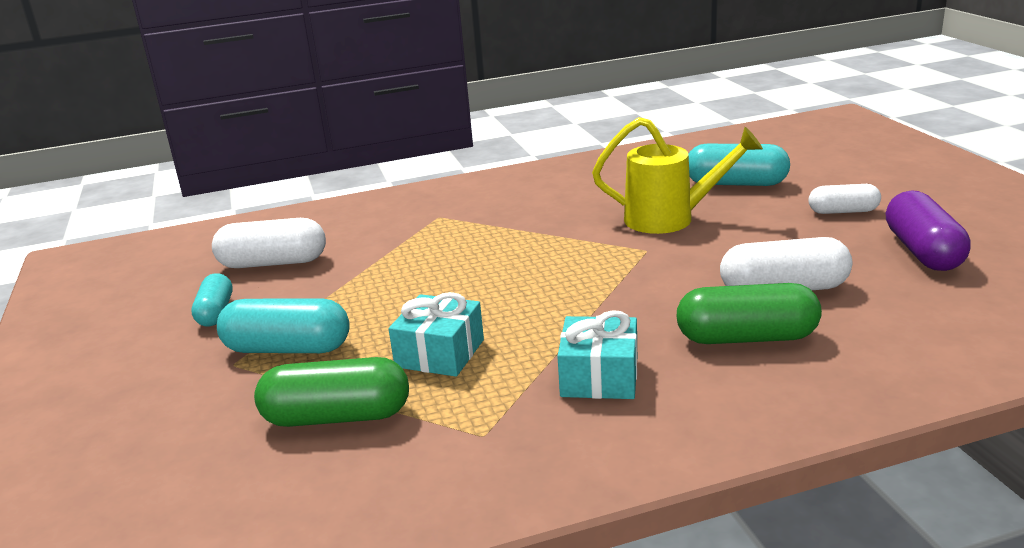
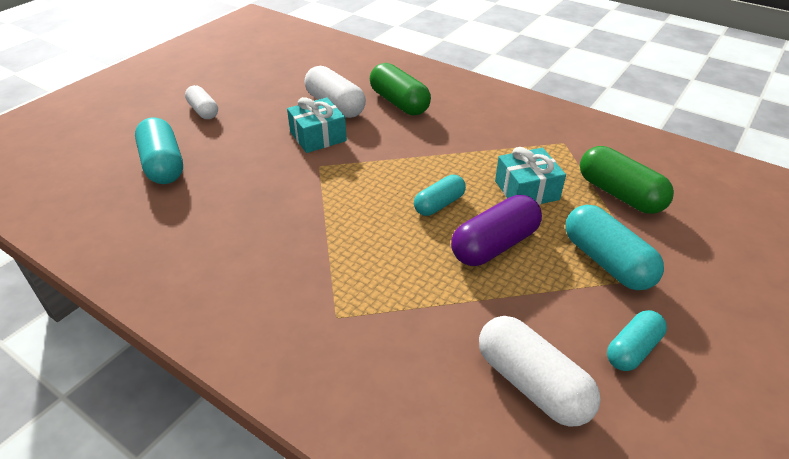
camera: 130 degrees left, 15 degrees up
turquoise gift [557,310,637,399] -> turquoise gift moved to [287,97,347,153]
yellow watering can [592,117,763,234] -> none
purple capsule [886,190,971,271] -> purple capsule moved to [451,195,542,266]
none -> turquoise capsule [414,175,466,216]

